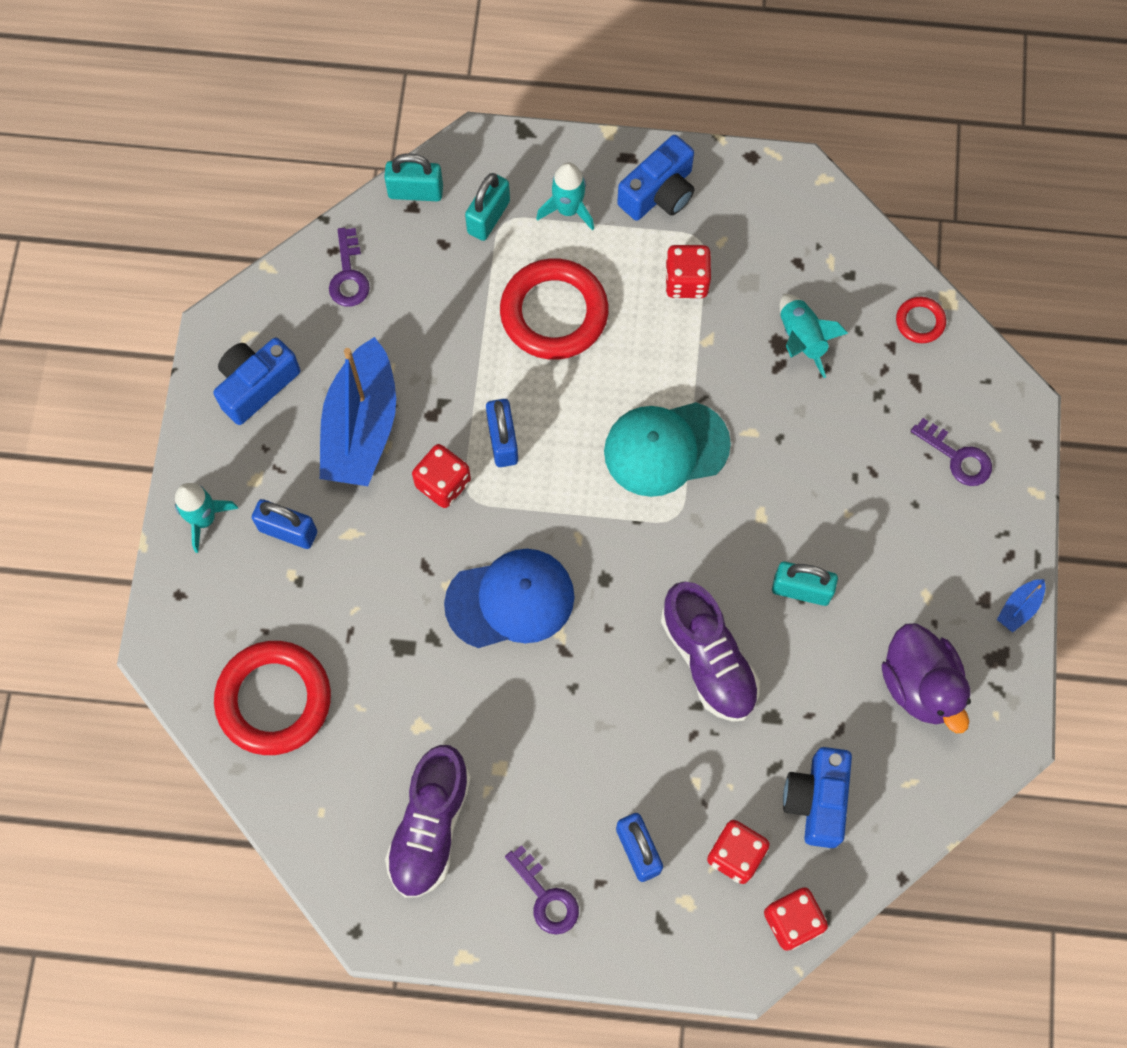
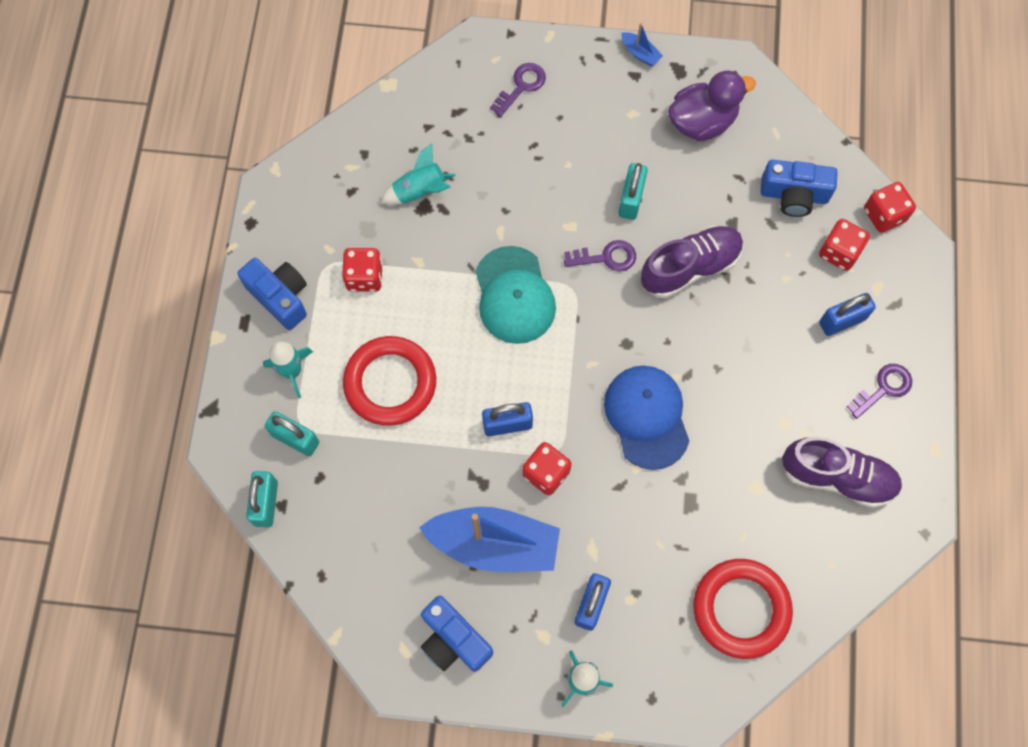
camera: 90 degrees left, 0 degrees up
purple key [329,228,370,307] -> purple key moved to [564,240,636,272]
red ring [896,297,946,343] -> none

